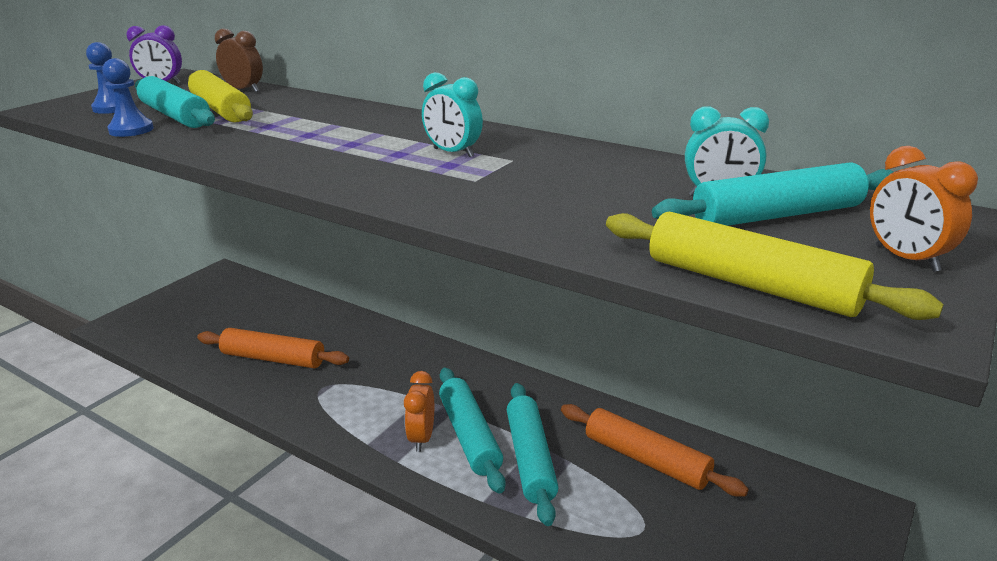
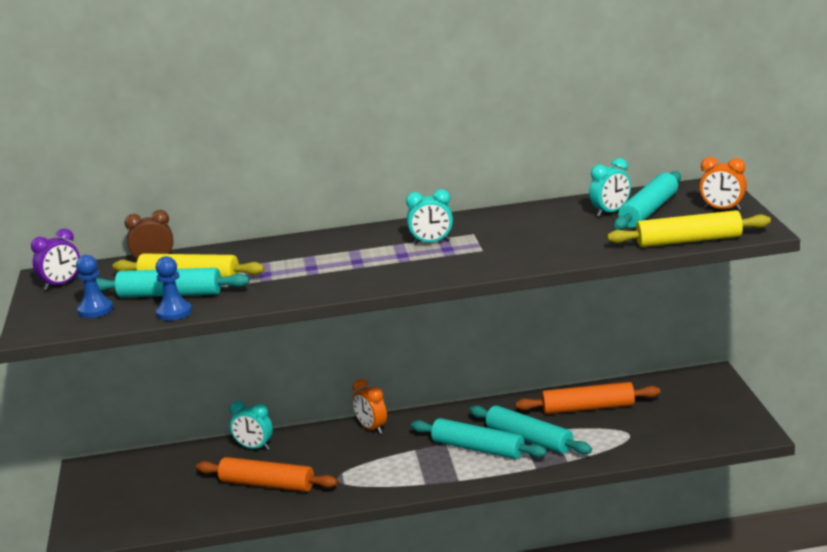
camera: 40 degrees left, 5 degrees down
orange rolling pin [197,328,349,368] -> orange rolling pin turned 45 degrees clockwise [196,457,338,492]
orange clock [404,371,434,452] -> orange clock moved to [352,379,387,434]
none -> turquoise clock [230,401,273,450]

